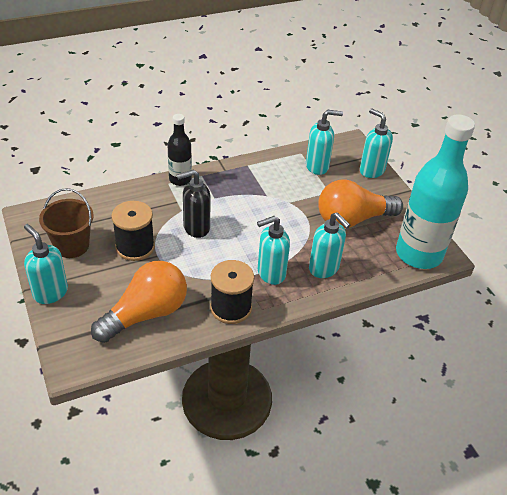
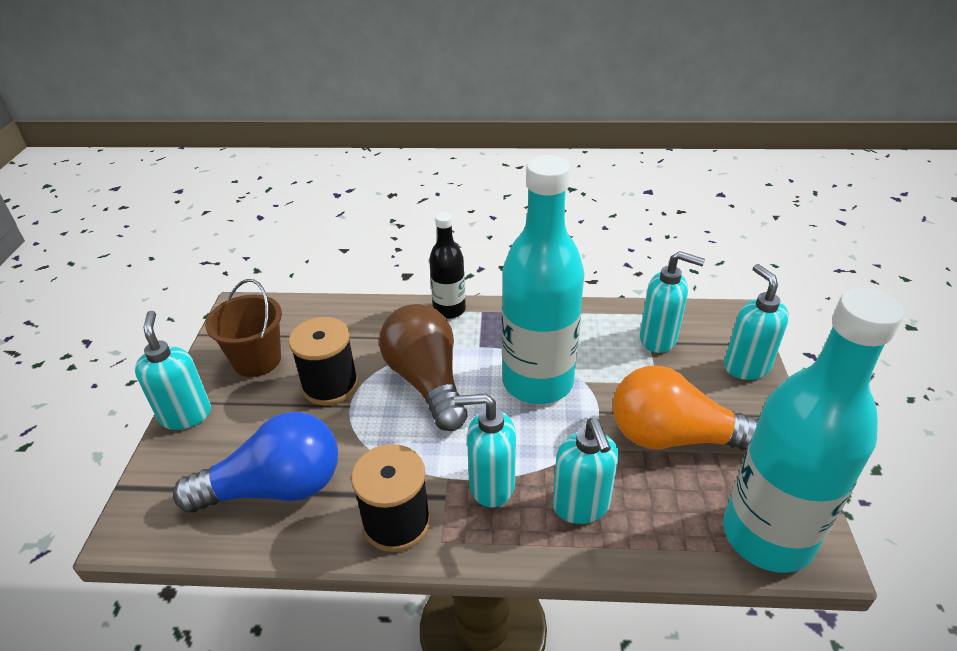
camera: 30 degrees right, 5 degrees down
orange light bulb [91,261,187,343] -> blue light bulb [173,412,338,513]
black soap dispenser [177,170,211,238] -> brown light bulb [379,304,467,431]
none -> turquoise bottle [502,155,584,404]

